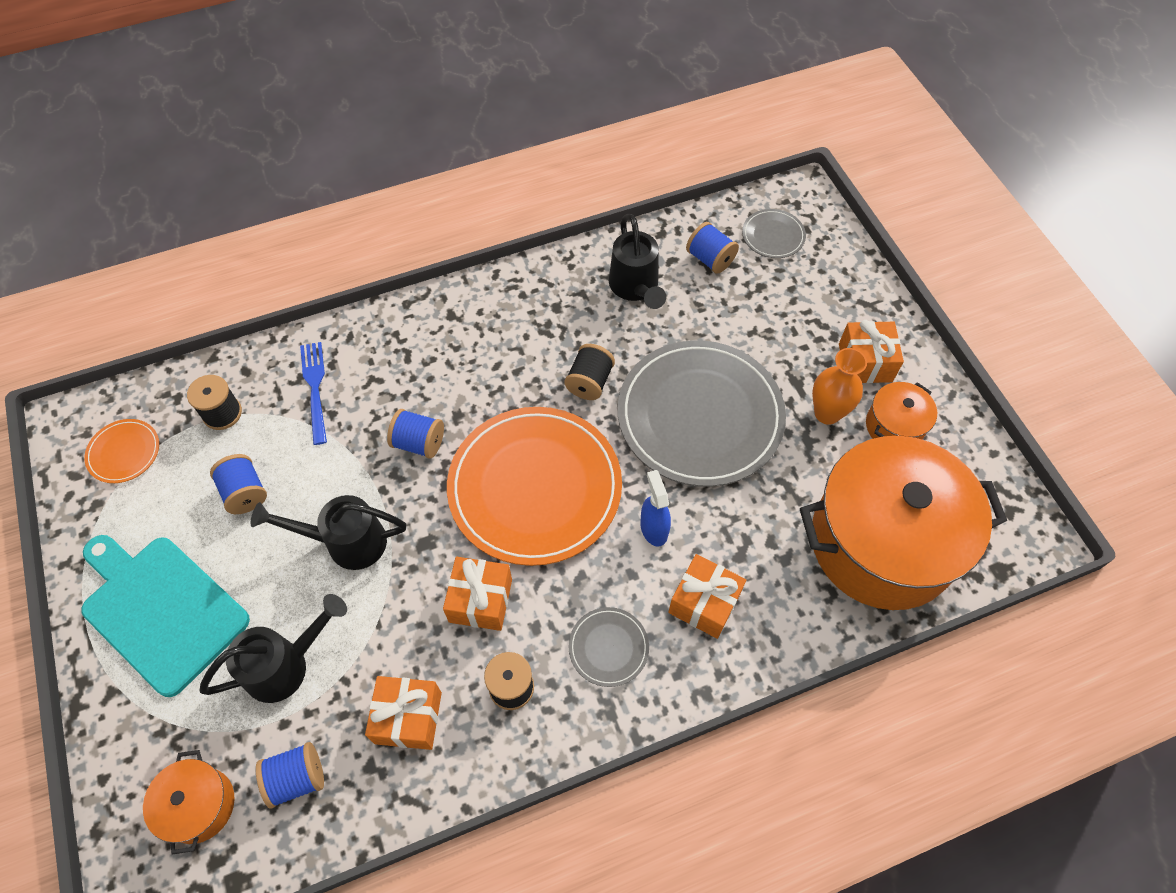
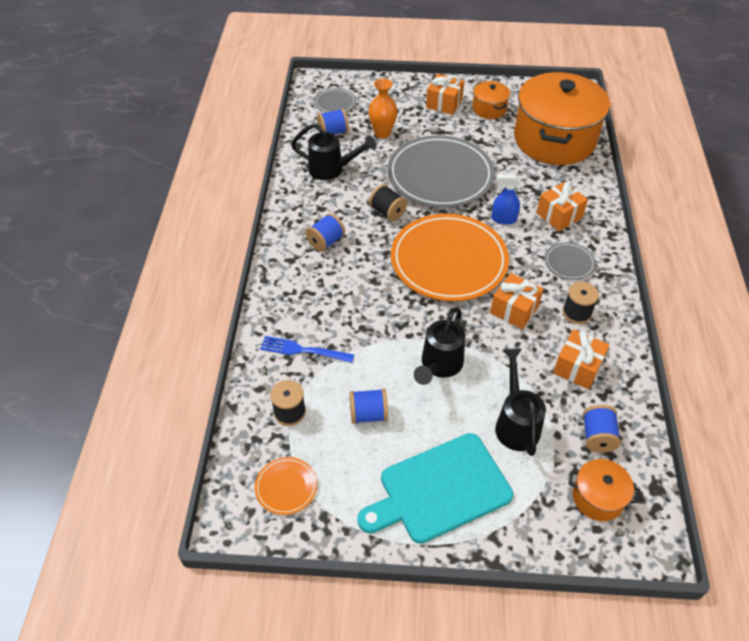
camera: 65 degrees left, 10 degrees down
blue spool [387,409,444,459] -> blue spool moved to [306,213,345,252]
orange vase [812,348,867,425] -> orange vase moved to [368,79,397,138]

